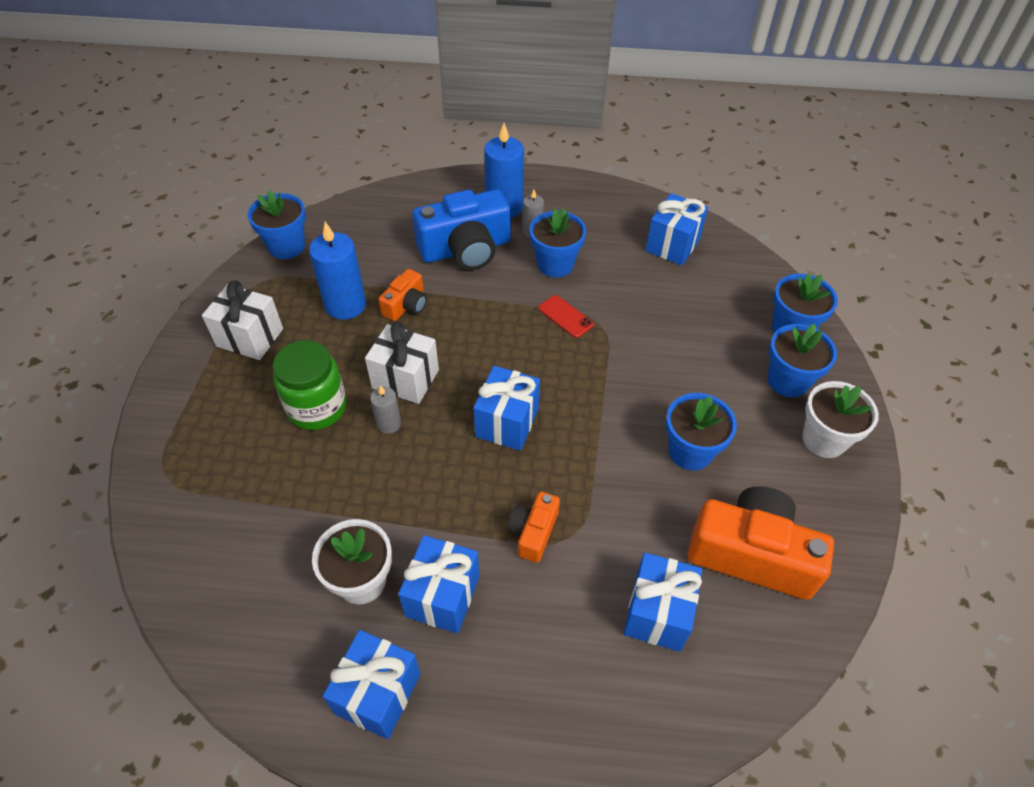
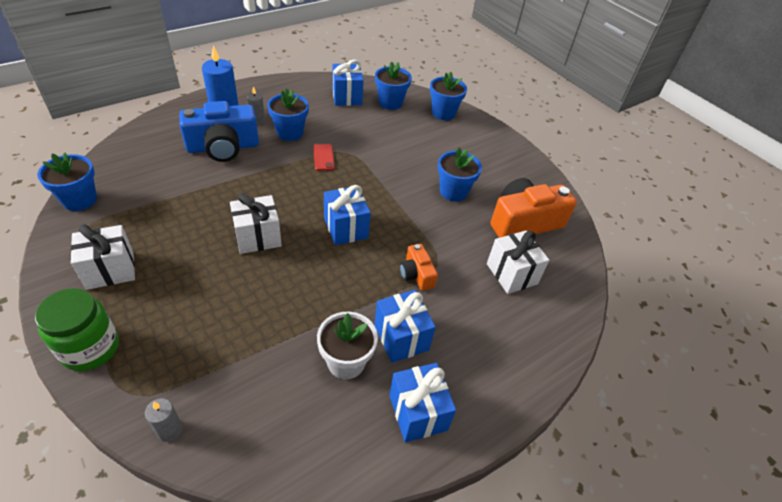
camera: 45 degrees left, 5 degrees down
green jar [273,340,347,430] -> green jar moved to [35,288,119,371]
blue candle [309,222,366,320] -> none
grey candle [370,385,401,434] -> grey candle moved to [145,398,183,442]
orange camera [378,269,427,321] -> none
blue camera [412,189,511,270] -> blue camera turned 45 degrees clockwise [179,101,259,162]
red phone [538,295,594,338] -> red phone turned 75 degrees clockwise [313,144,335,171]
blue gift [623,553,702,652] -> white gift [487,231,550,294]
blue flower pot [768,324,837,397] -> blue flower pot moved to [375,61,412,110]
white flower pot [802,381,879,458] -> none

